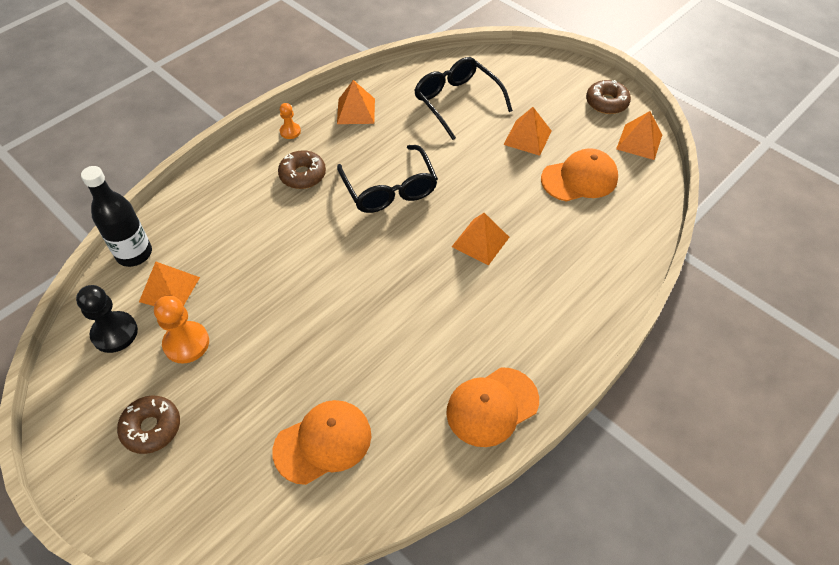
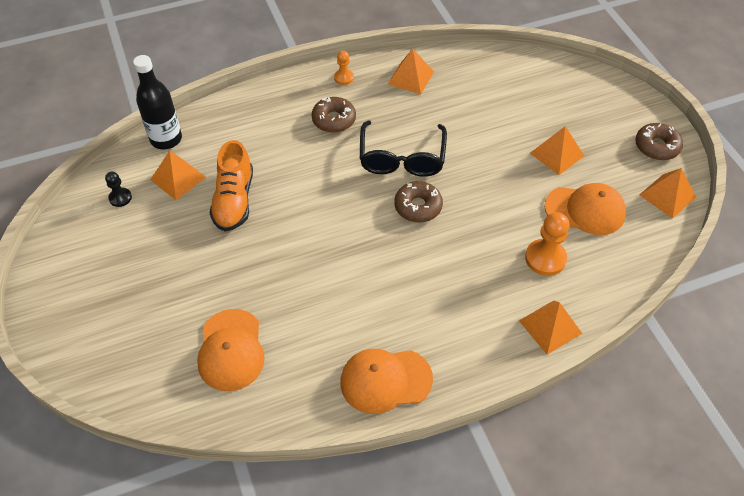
camera: 25 degrees right, 0 degrees up
black pawn [76,285,138,353] -> black pawn [105,172,132,207], size x0.57
brown donut [117,396,180,454] -> brown donut moved to [394,181,443,222]
orange pawn [154,296,209,364] -> orange pawn moved to [525,212,570,276]
orange cap [273,400,371,485] -> orange cap turned 90 degrees clockwise [197,309,265,391]
black glasses [414,57,513,140] -> none
orange pyramid [452,213,509,266] -> orange pyramid moved to [519,301,583,355]
none -> orange shoe [210,140,253,232]

